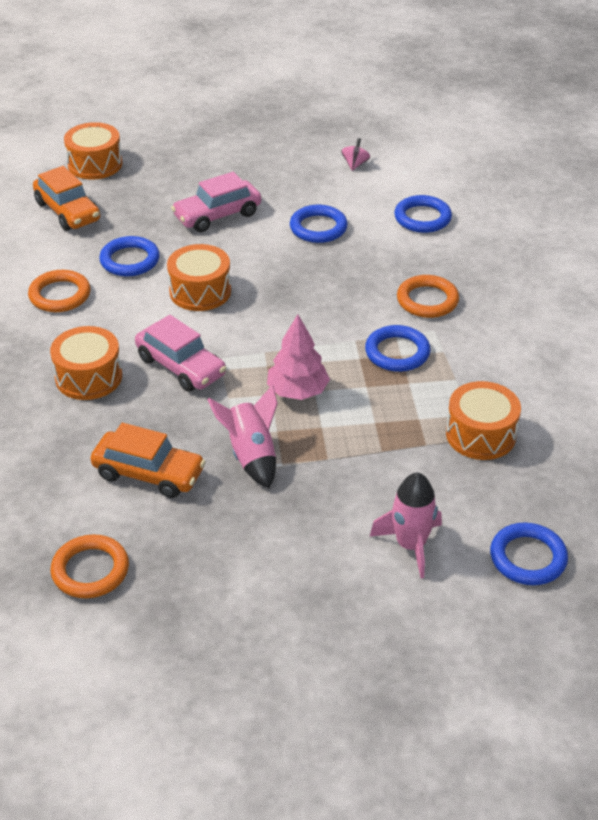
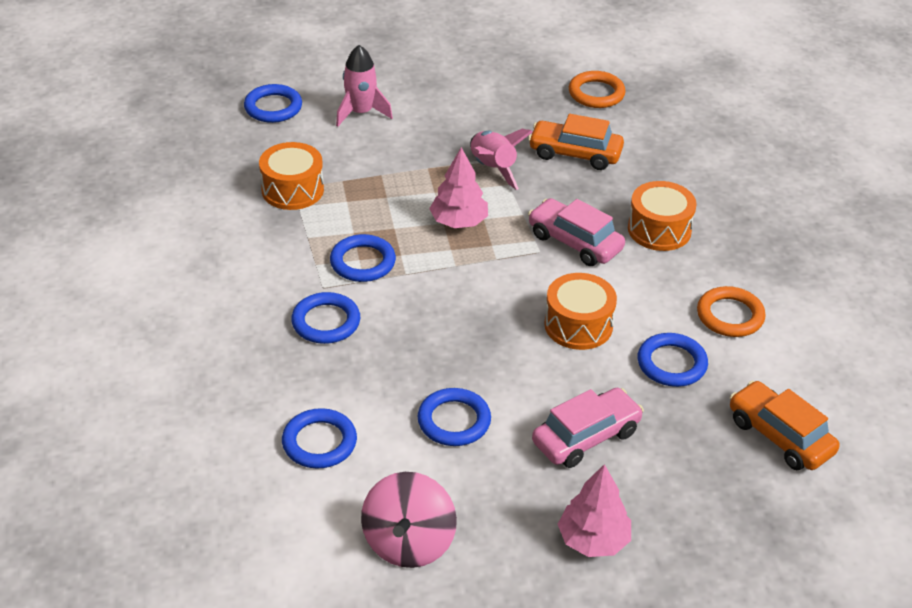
camera: 175 degrees right, 0 degrees up
orange drum [64,122,122,180] -> none
pink spinning top [341,138,370,171] -> pink spinning top [361,472,457,568], size x2.19
orange ring [397,275,459,318] -> blue ring [291,292,360,344]
none -> pink tree [558,464,631,557]

